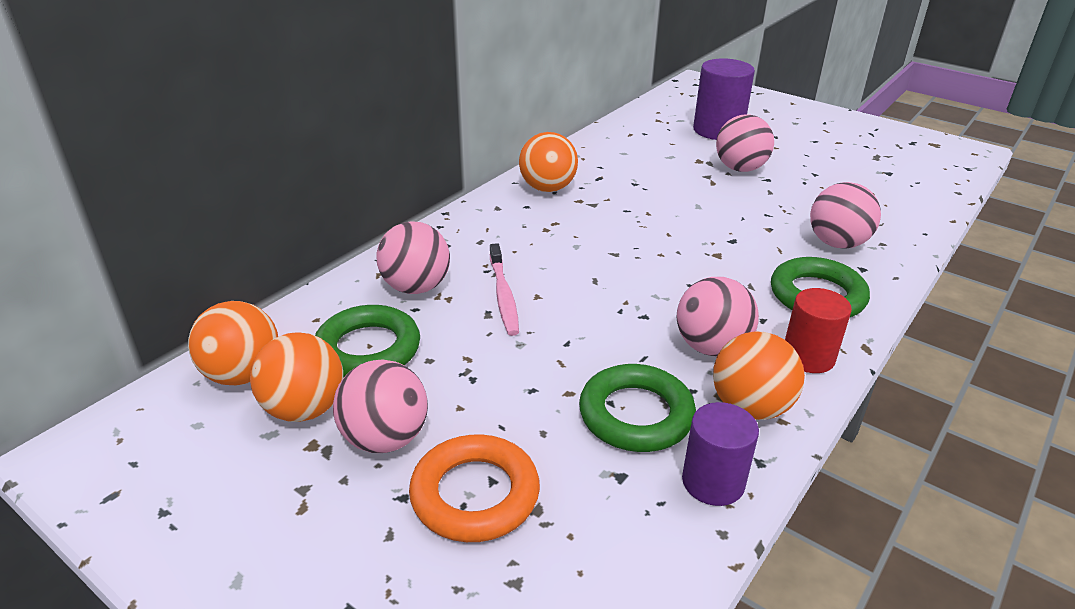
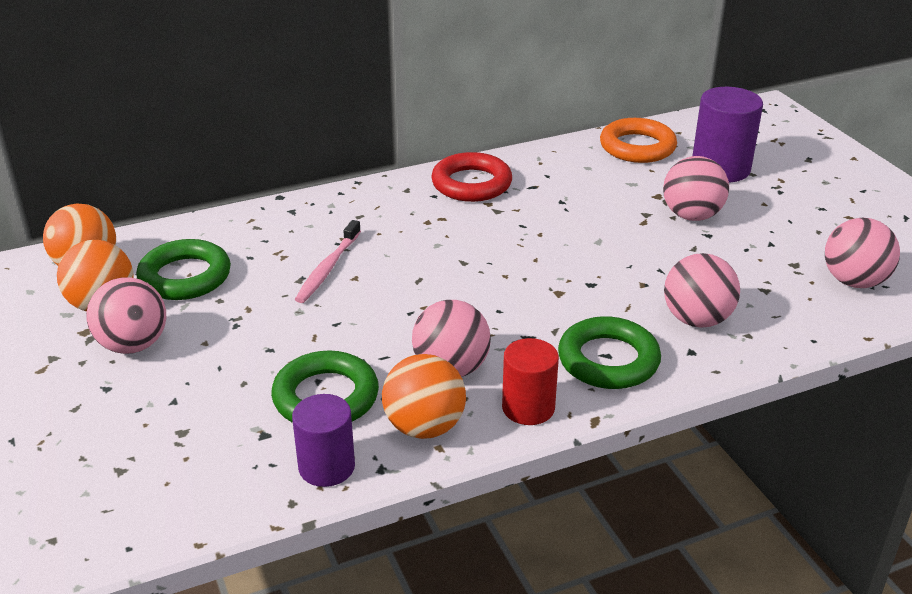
camera: 30 degrees right, 0 degrees up
pink ball [376,221,450,294] -> pink ball moved to [825,218,900,288]
orange ring [409,434,540,542] -> orange ring moved to [600,118,677,163]
orange ball [519,132,578,192] -> red ring [431,152,512,202]

